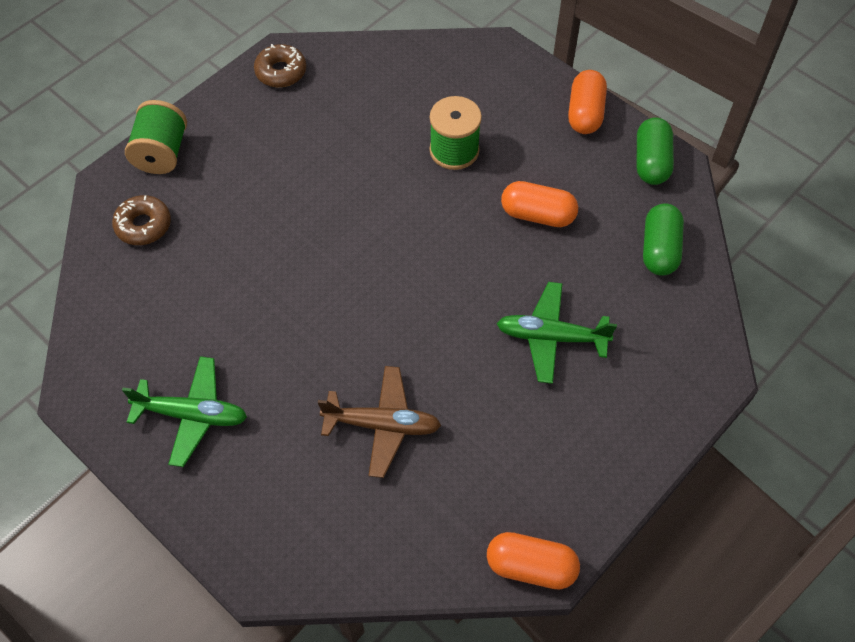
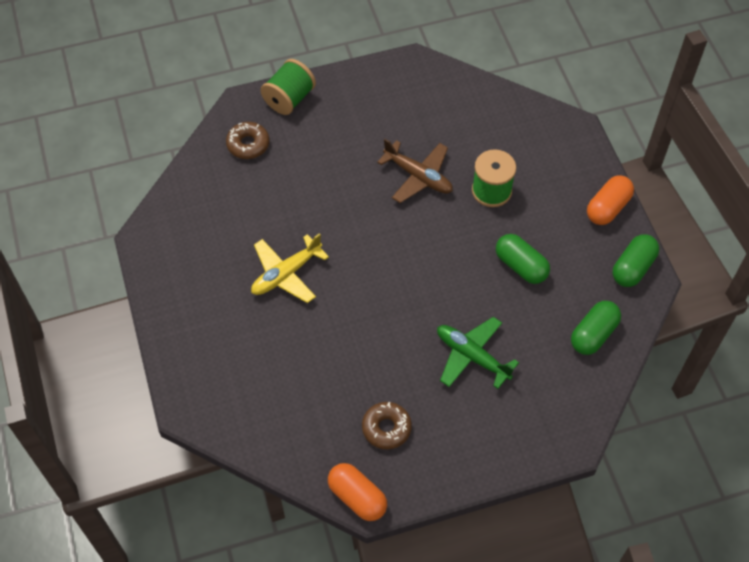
camera: 30 degrees right, 0 degrees up
green plane [122,356,247,467] -> none
brown donut [254,44,306,87] -> brown donut moved to [362,402,412,449]
brown plane [318,366,441,478] -> brown plane moved to [377,139,453,203]
orange capsule [501,181,578,227] -> green capsule [496,234,550,284]
none -> yellow plane [251,233,329,303]

